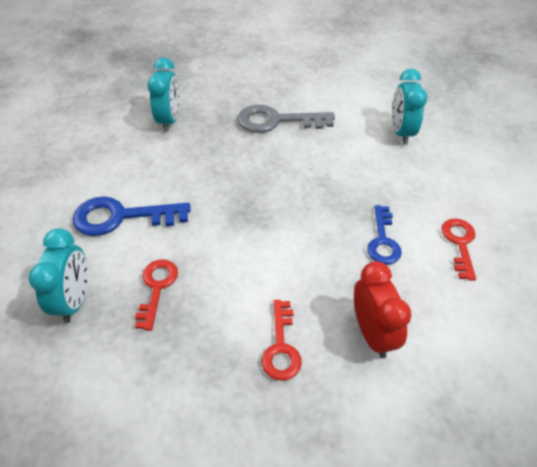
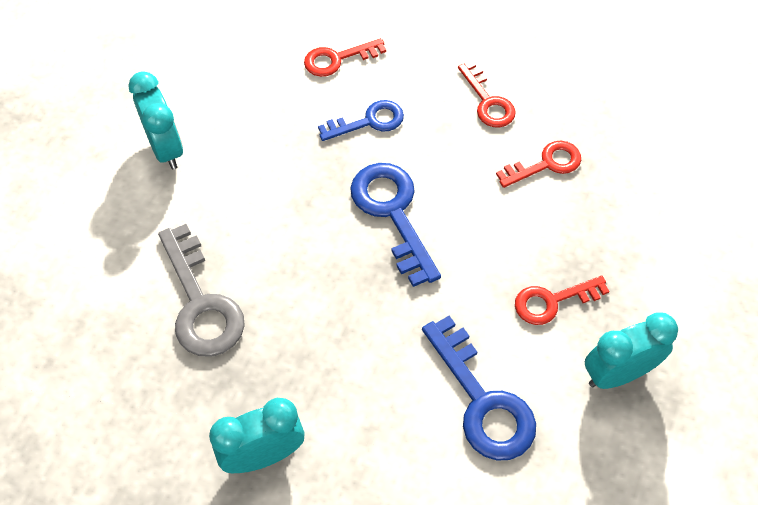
camera: 115 degrees left, 10 degrees up
red clock [354,261,411,358] -> red key [458,61,516,127]
turquoise clock [392,69,428,145] -> turquoise clock turned 90 degrees counterclockwise [128,71,183,169]
none -> blue key [350,163,441,287]

